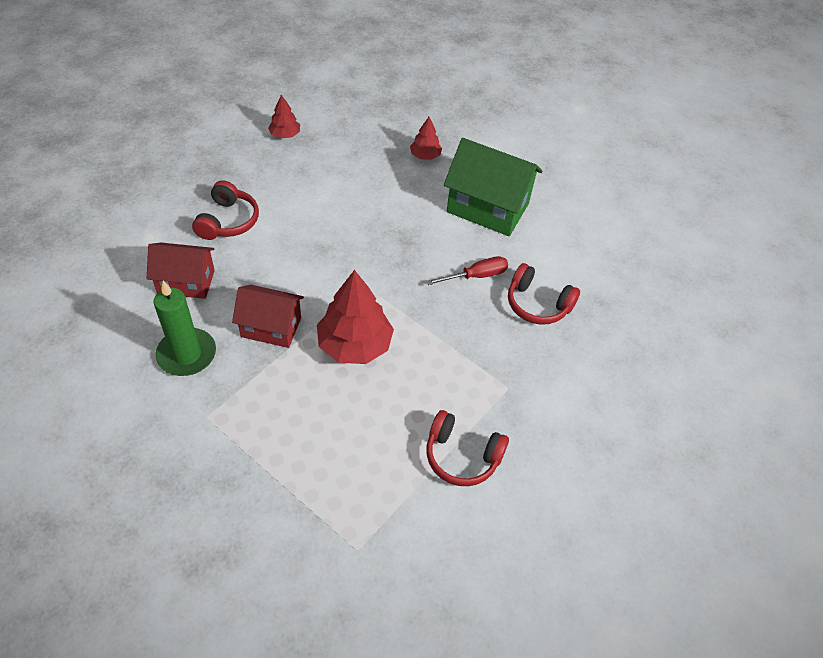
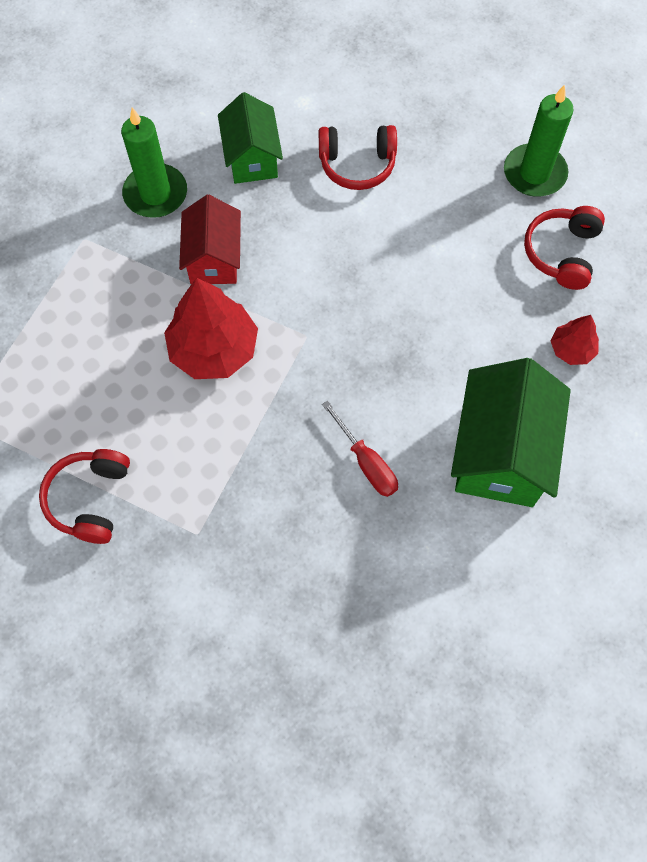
camera: 80 degrees right, 15 degrees up
red house [147,243,215,299] -> green house [218,92,283,184]
red tree [268,95,300,139] -> green candle [504,84,574,197]
red headphones [508,263,580,325] -> red headphones moved to [524,206,605,290]

